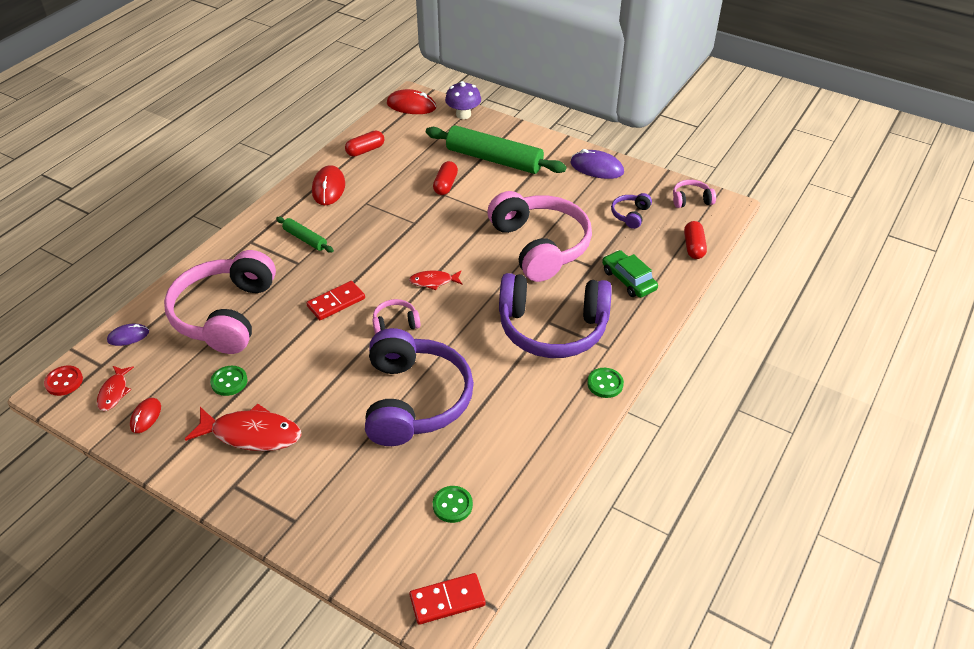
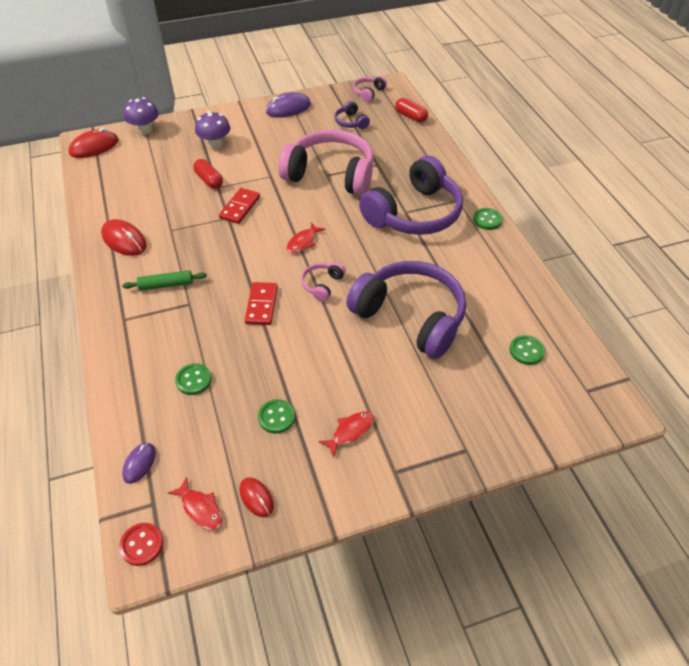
camera: 50 degrees left, 5 degrees up
pink headphones [164,250,276,354] -> green button [175,363,212,395]
red fish [185,403,301,451] -> red fish [319,411,374,457], size x0.55
red capsule [345,131,384,157] -> none
red domino [409,573,485,625] -> red domino moved to [219,188,260,224]
green rolling pin [426,125,567,174] -> purple mushroom [195,111,230,149]
green car [602,250,658,298] -> none

